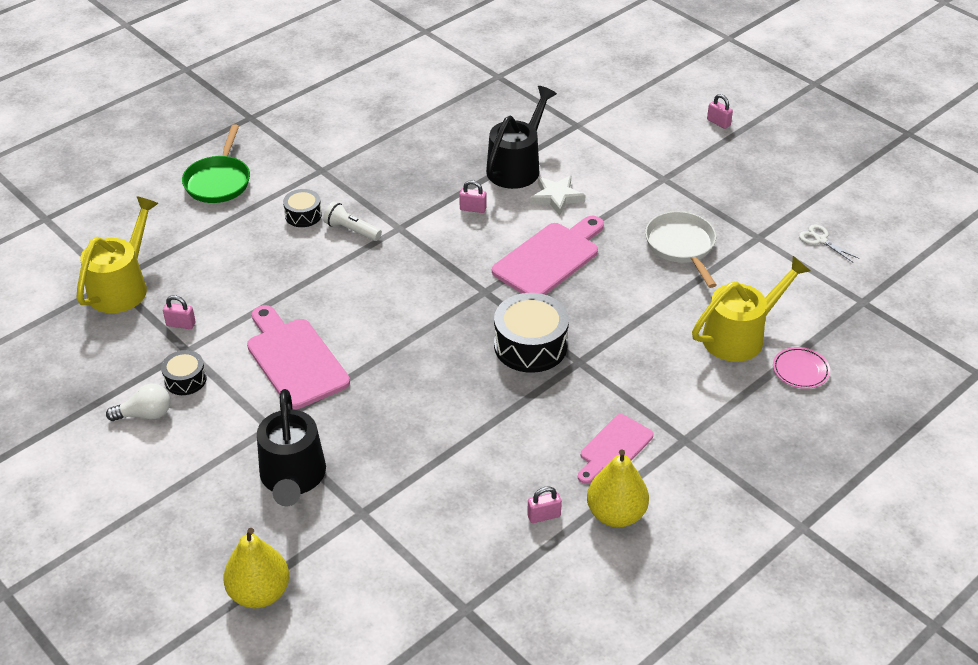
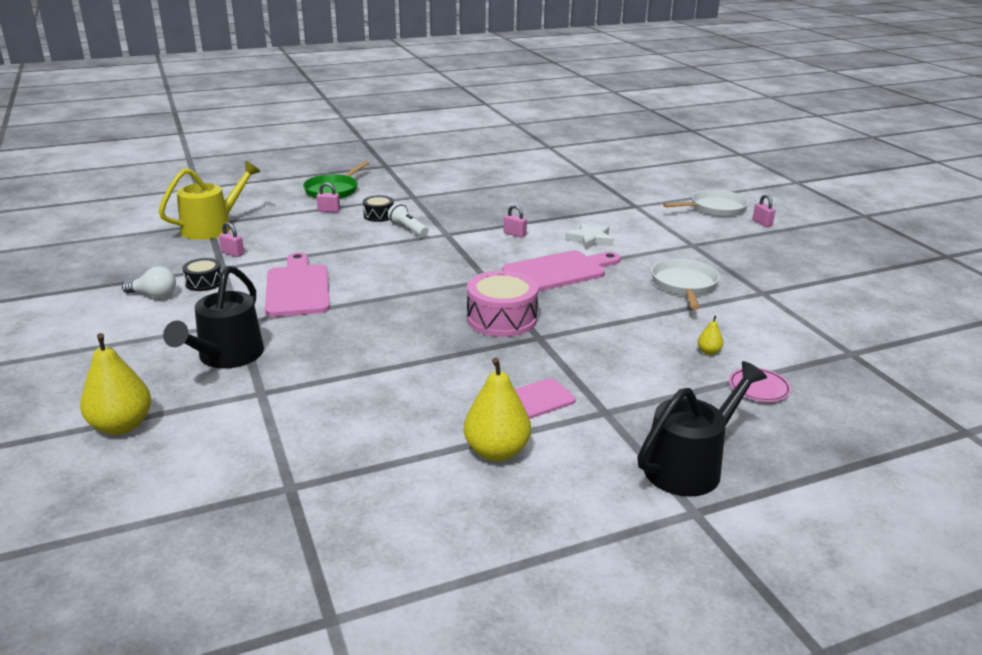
camera: 20 degrees right, 15 degrees down
black watering can [486,86,557,189] -> black watering can moved to [637,361,767,497]
black drum [494,293,569,373] -> pink drum [467,270,539,337]
pink padlock [527,486,562,523] -> pink padlock moved to [316,182,340,212]
yellow watering can [692,256,810,362] -> yellow pear [698,316,723,354]
white scissors [799,224,860,262] -> none
none -> white pan [663,189,749,217]

